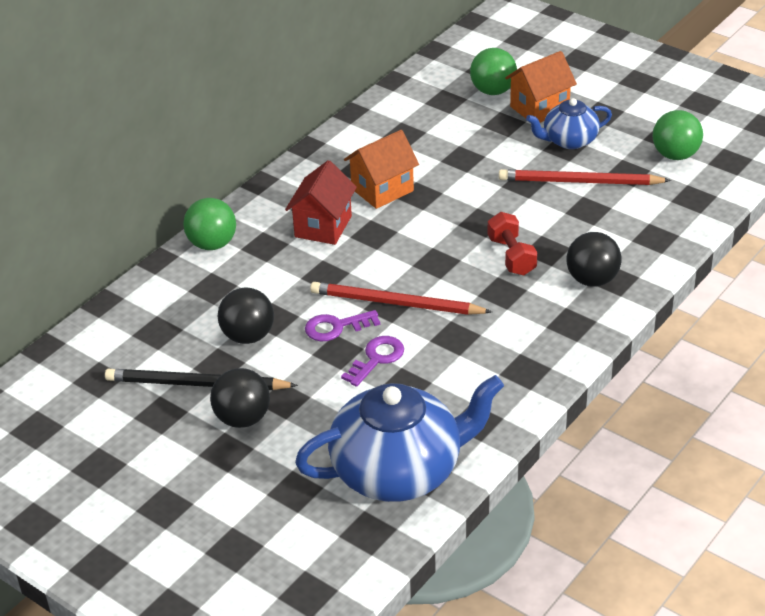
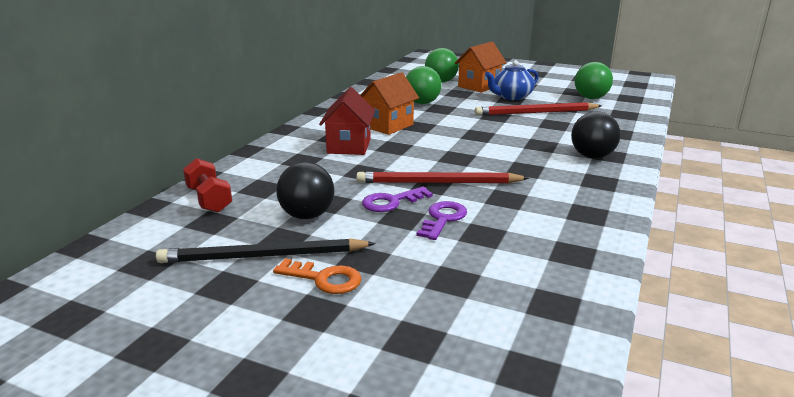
camera: 15 degrees left, 15 degrees down
green ball [183,198,236,250] -> green ball moved to [406,66,442,104]
black ball [210,368,270,428] -> orange key [273,258,362,294]
blue teapot [295,375,504,502] -> none
red dumbbell [488,212,538,275] -> red dumbbell moved to [183,158,232,213]

